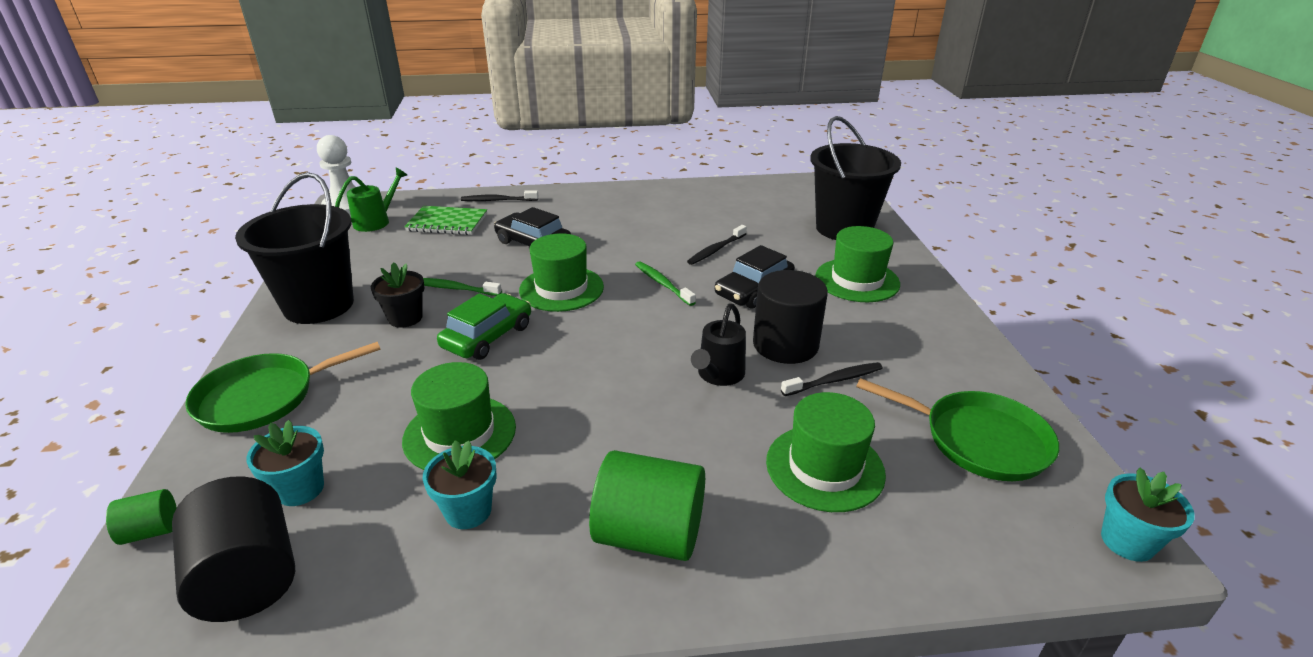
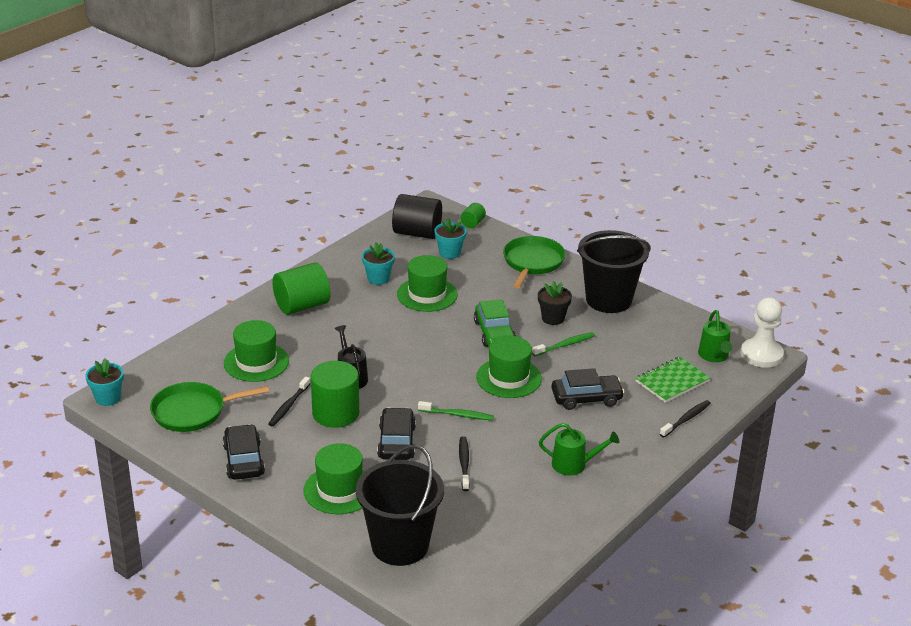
camera: 135 degrees right, 0 degrees up
black cylinder [753,270,828,364] -> green cylinder [311,361,359,428]
none -> black car [223,424,265,480]
none -> green watering can [539,423,619,476]

